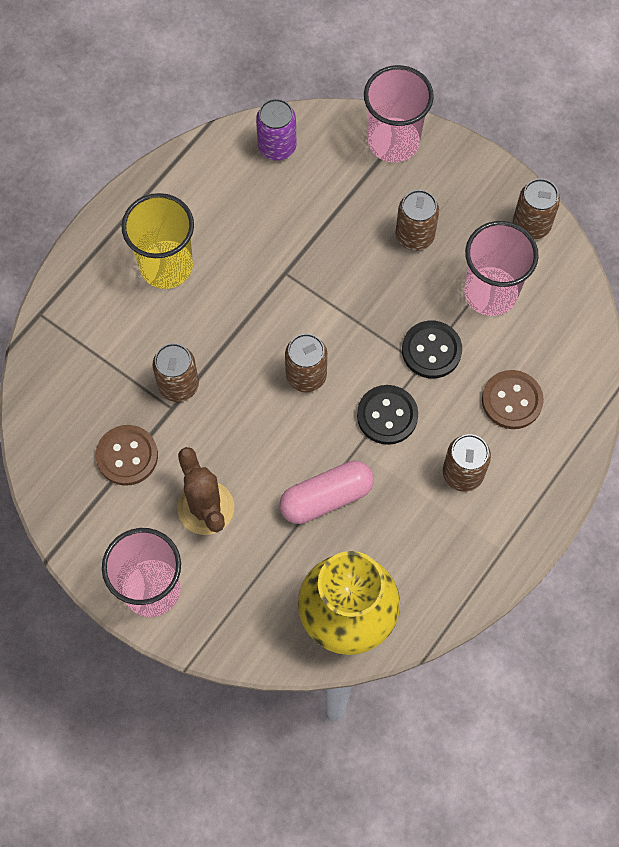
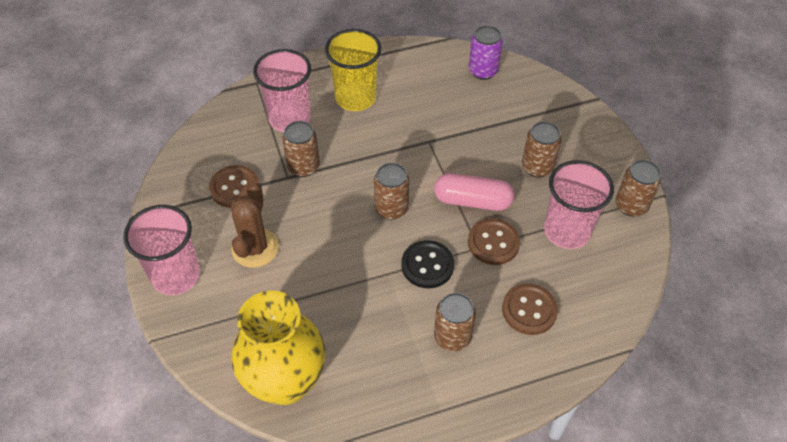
camera: 35 degrees right, 15 degrees down
pink capsule [279,461,374,524] -> pink capsule moved to [434,173,514,211]
pink cup [364,65,434,163] -> pink cup moved to [253,49,311,132]
black button [402,321,462,378] -> brown button [468,218,520,265]

